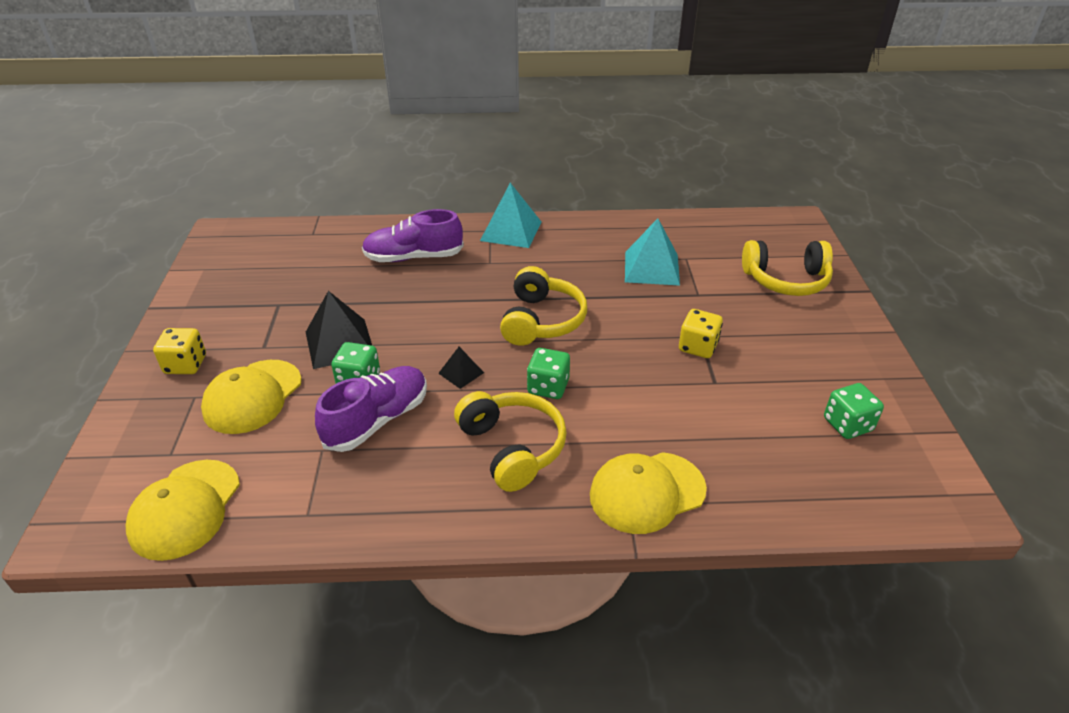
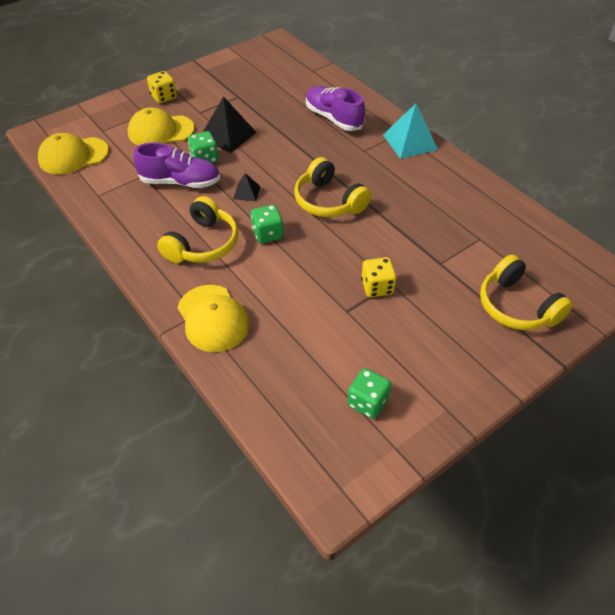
camera: 55 degrees right, 10 degrees up
yellow headphones [500,266,587,346] -> yellow headphones turned 75 degrees clockwise [294,157,371,217]
yellow cap [590,452,707,534] -> yellow cap turned 150 degrees counterclockwise [177,285,249,352]
turquoise pyramid [625,218,680,286] -> none

